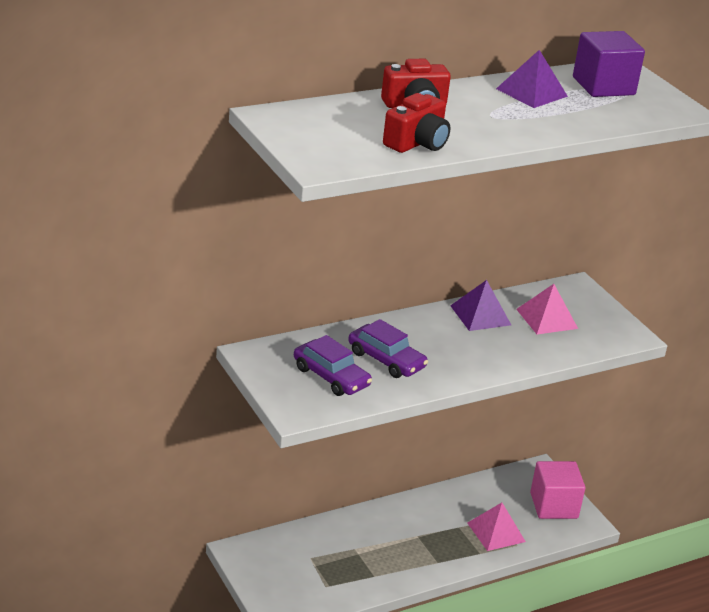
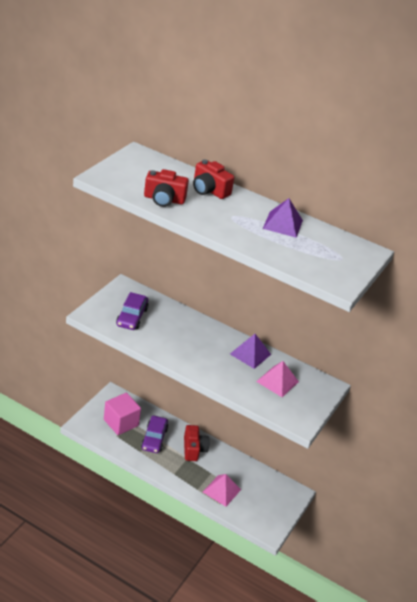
camera: 55 degrees right, 5 degrees up
purple car [348,319,428,378] -> purple car moved to [141,416,168,453]
pink cube [530,461,585,519] -> pink cube moved to [104,393,141,435]
purple cube [573,31,645,97] -> none
none -> red camera [184,425,209,461]

